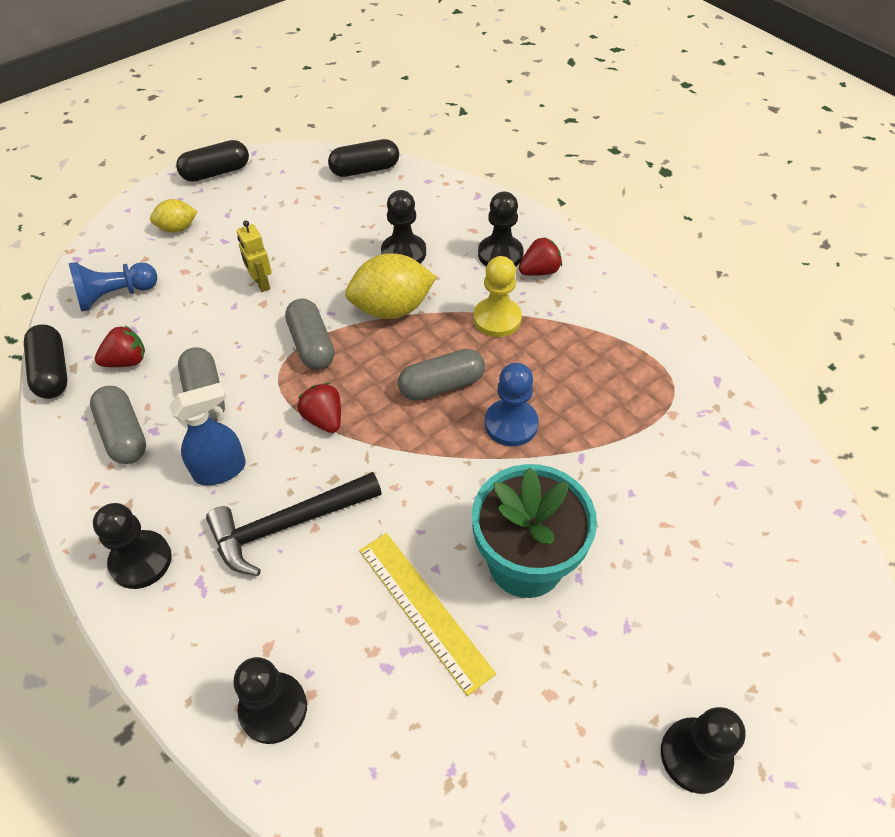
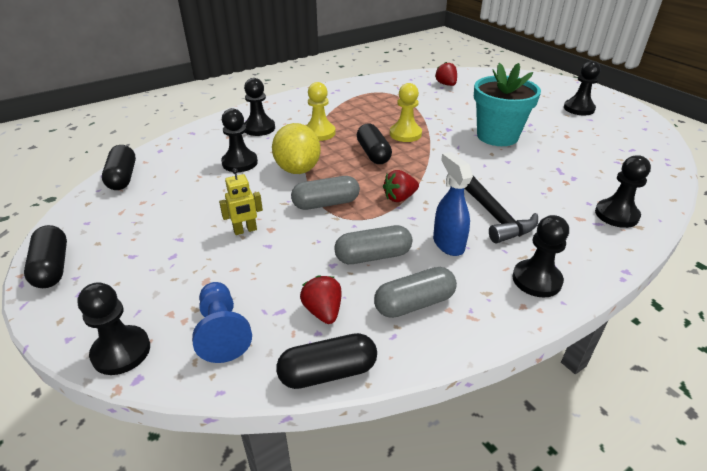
camera: 85 degrees left, 15 degrees down
yellow lemon [150,199,198,232] -> none
yellow ruler [359,533,496,696] -> none
grey capsule [398,349,485,401] -> black capsule [357,124,392,164]
blue pawn [485,363,539,446] -> yellow pawn [390,83,422,142]
red strawberry [519,237,562,276] -> red strawberry moved to [435,62,457,86]
none -> black pawn [77,282,150,375]

